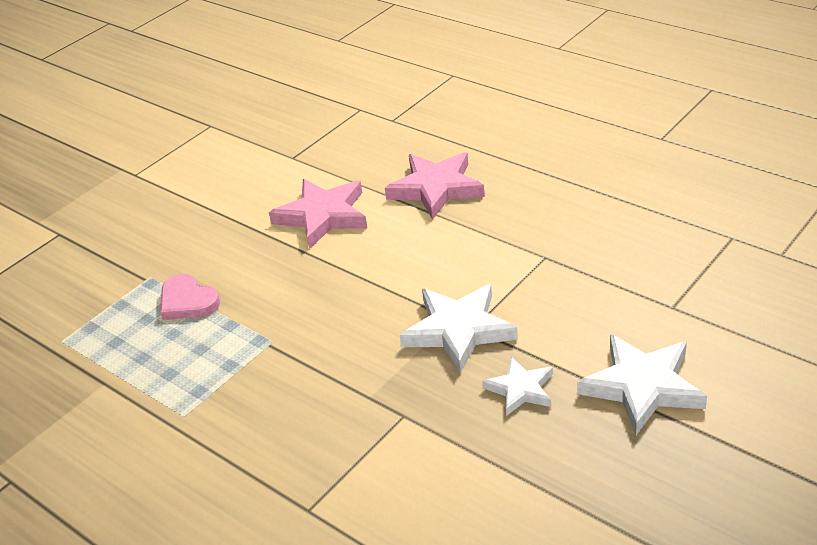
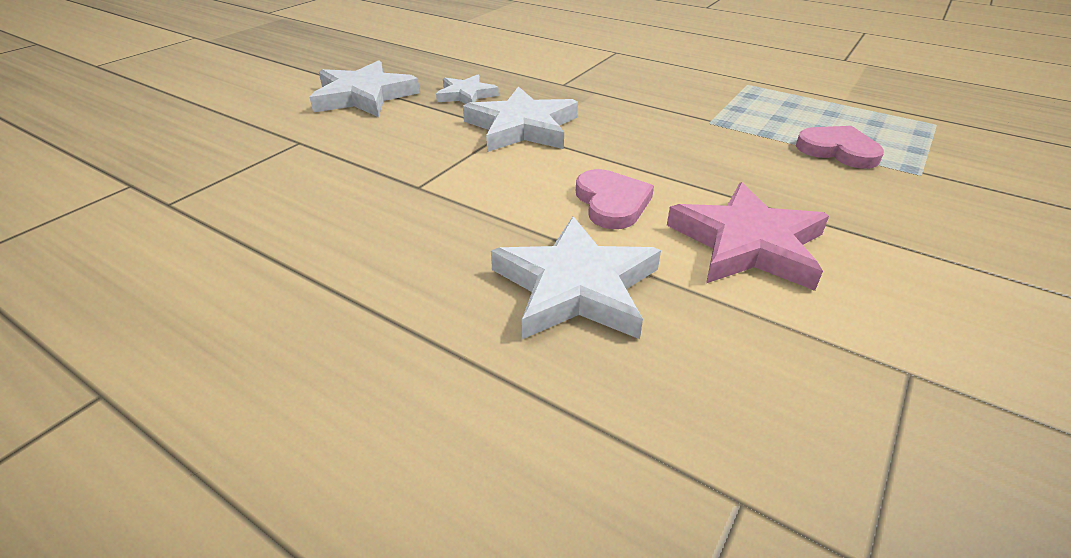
camera: 170 degrees right, 0 degrees up
pink star [385,152,485,220] -> white star [491,216,661,339]
none -> pink heart [576,169,654,229]

